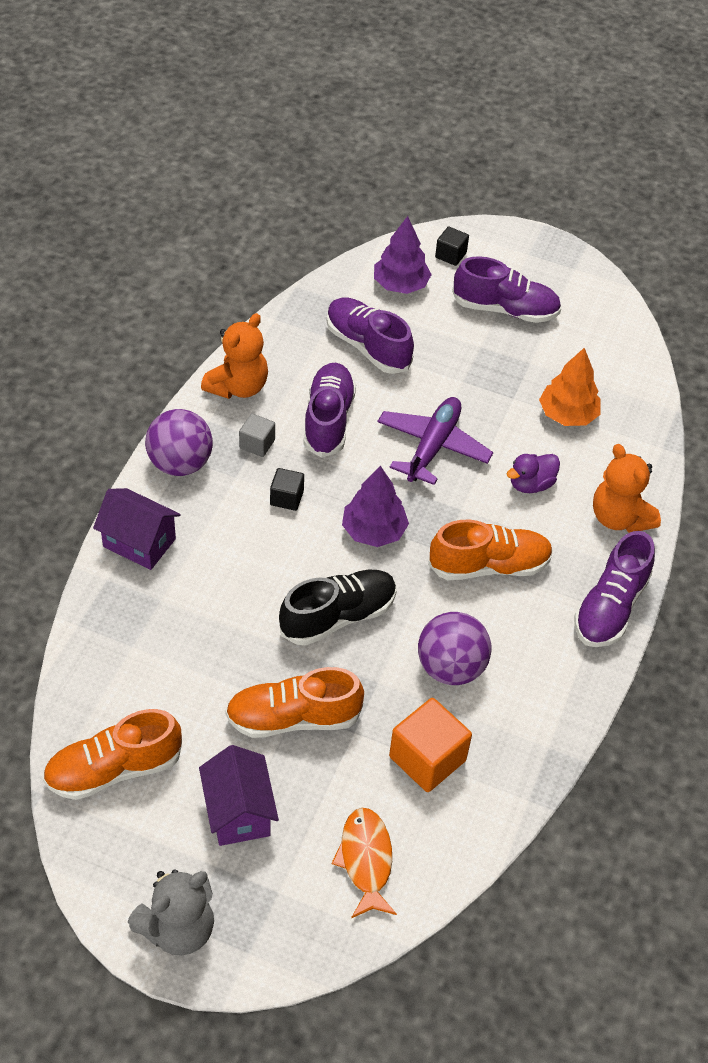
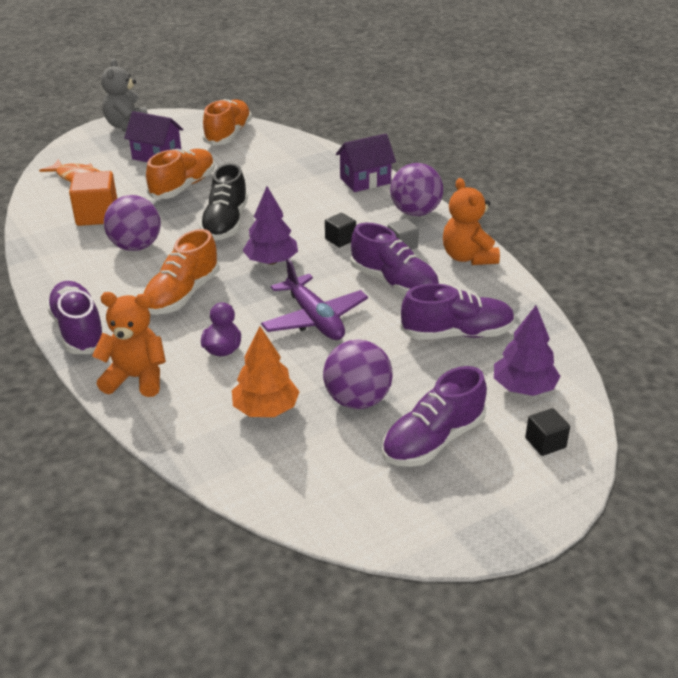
camera: 130 degrees right, 15 degrees down
none -> purple ball [323,339,393,409]

